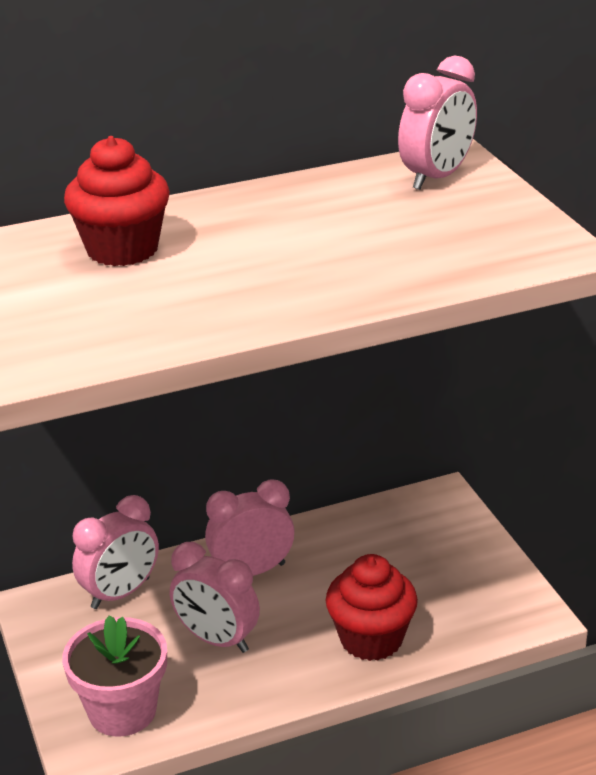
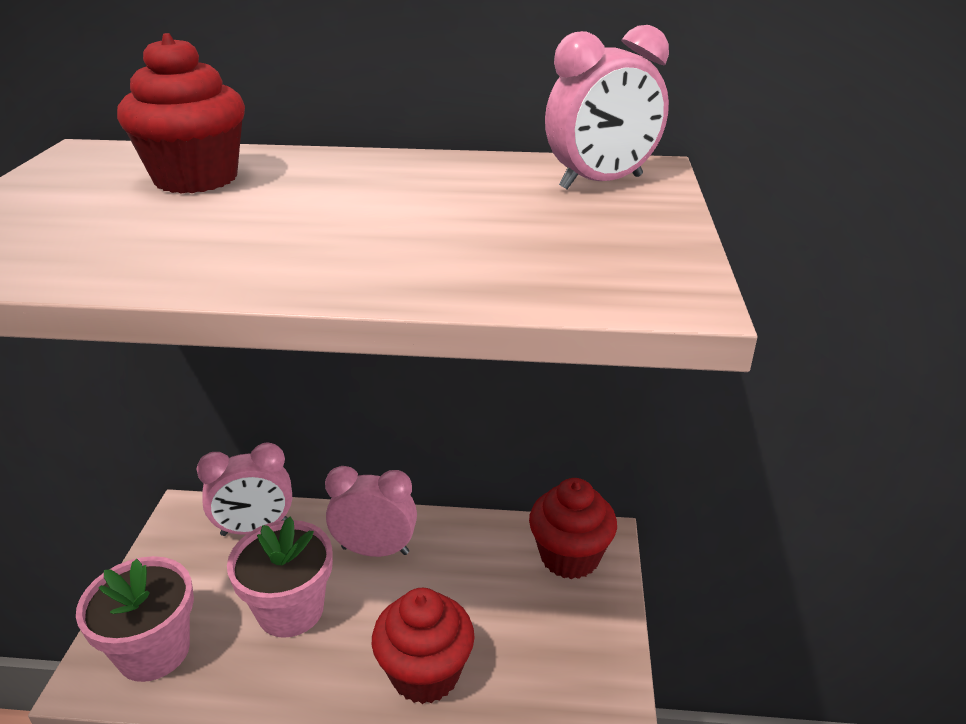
camera: 25 degrees right, 0 degrees up
pink clock [170,542,260,653] -> pink flower pot [227,517,333,638]
none -> red cupcake [529,478,617,579]

